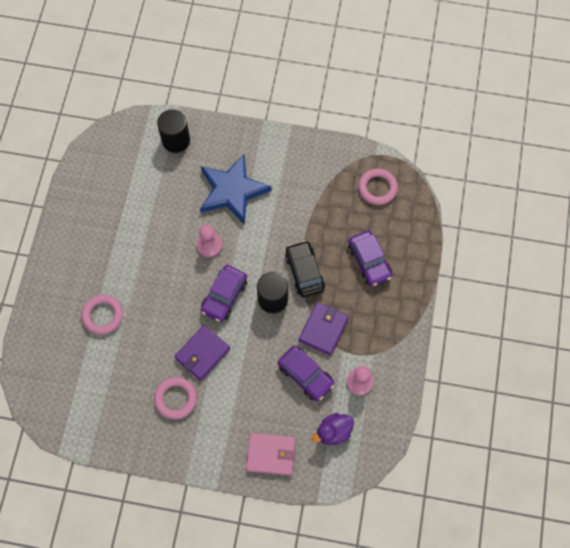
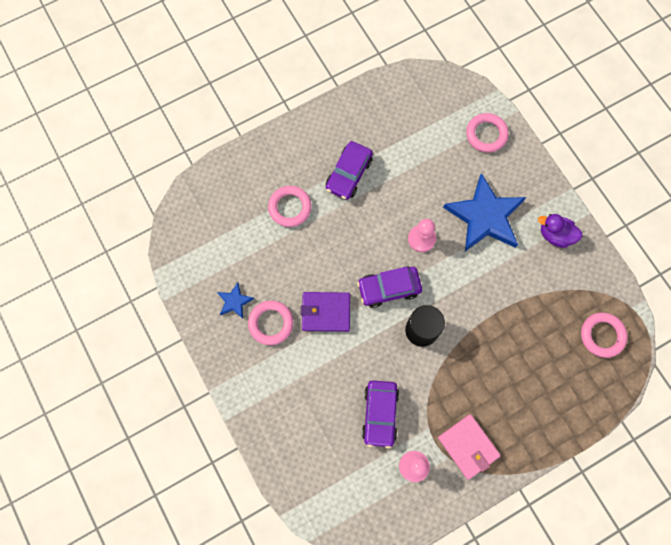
camera: 50 degrees right, 5 degrees up
black cylinder [157,109,190,153] -> pink ring [466,113,509,153]
pink wallet [246,433,296,475] -> pink wallet moved to [438,414,501,479]
black car [285,240,325,297] -> none
purple wallet [299,302,349,355] -> none
purple duck [312,413,354,445] -> purple duck moved to [538,214,582,248]
purple car [348,231,392,286] -> purple car moved to [326,141,373,200]
none -> blue star [217,282,254,319]

